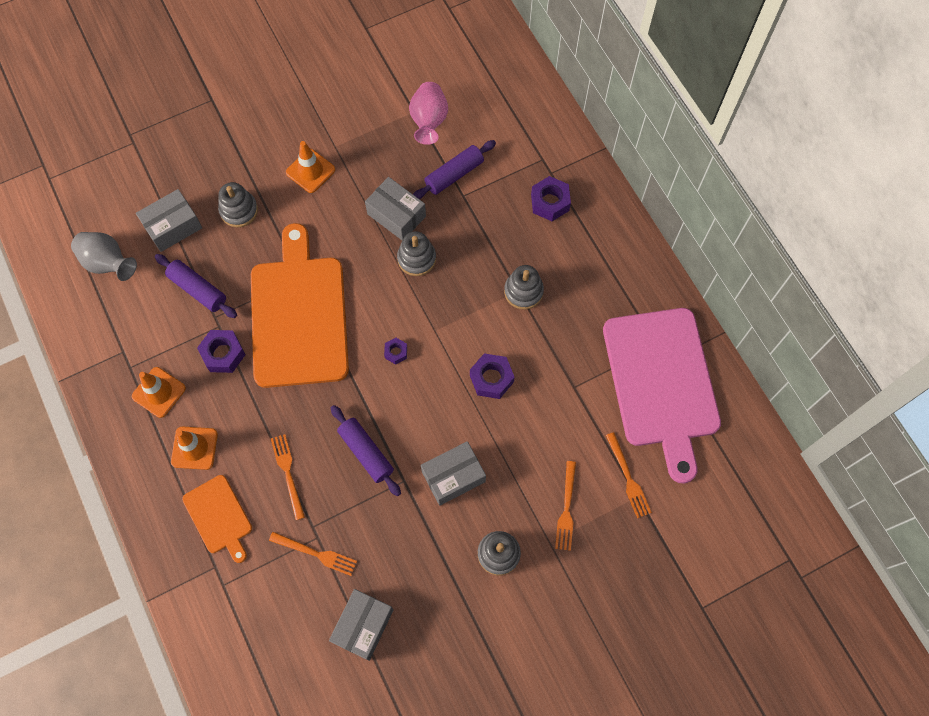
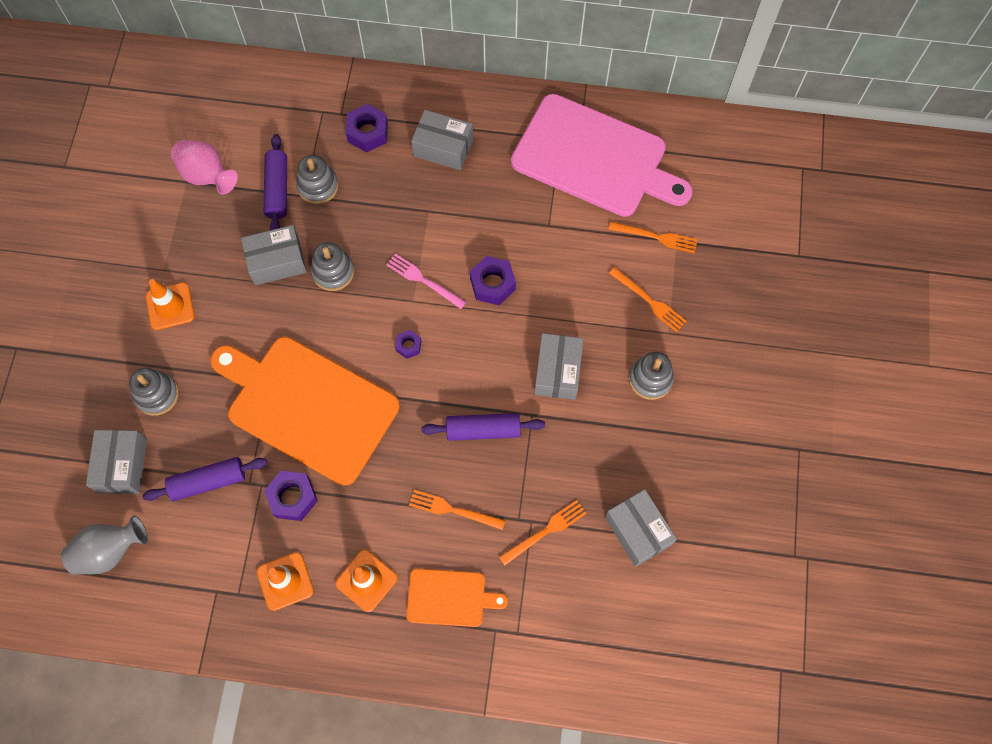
camera: 55 degrees left, 0 degrees up
grey stacking toy [504,265,544,309] -> grey stacking toy moved to [296,155,338,204]
none -> pink fork [386,253,466,309]
none -> grey box [411,110,473,170]

